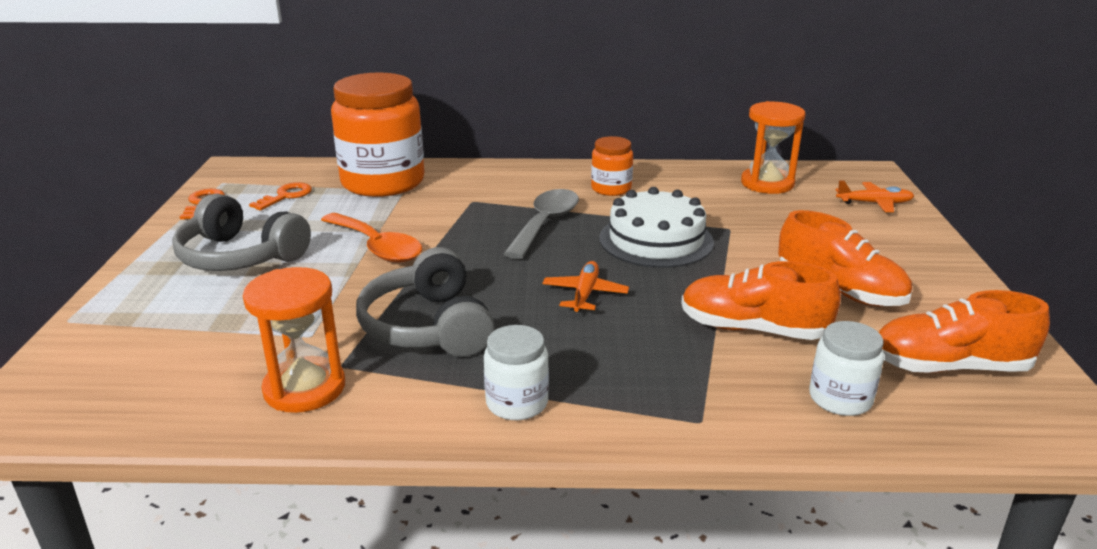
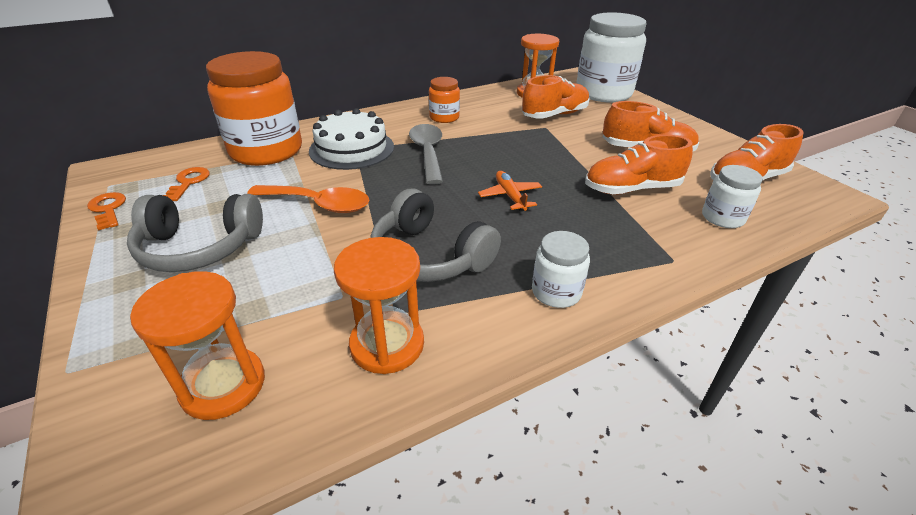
camera: 30 degrees left, 10 degrees up
white cake [599,187,714,268] -> white cake moved to [309,108,394,170]
orange plane [836,180,914,212] -> white jar [576,12,647,102]
none -> orange hourglass [130,271,265,420]
none -> orange shoe [522,75,589,119]

